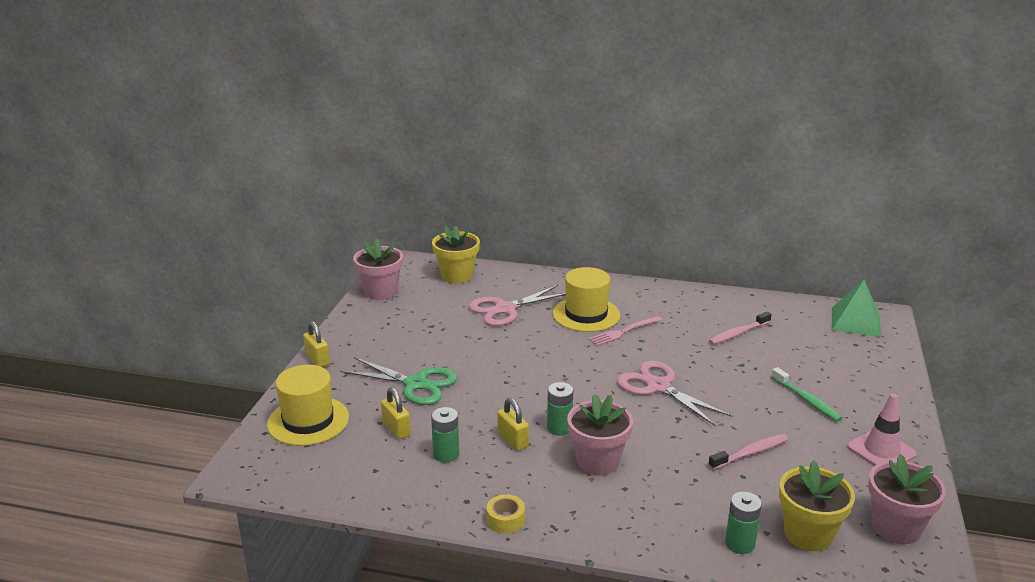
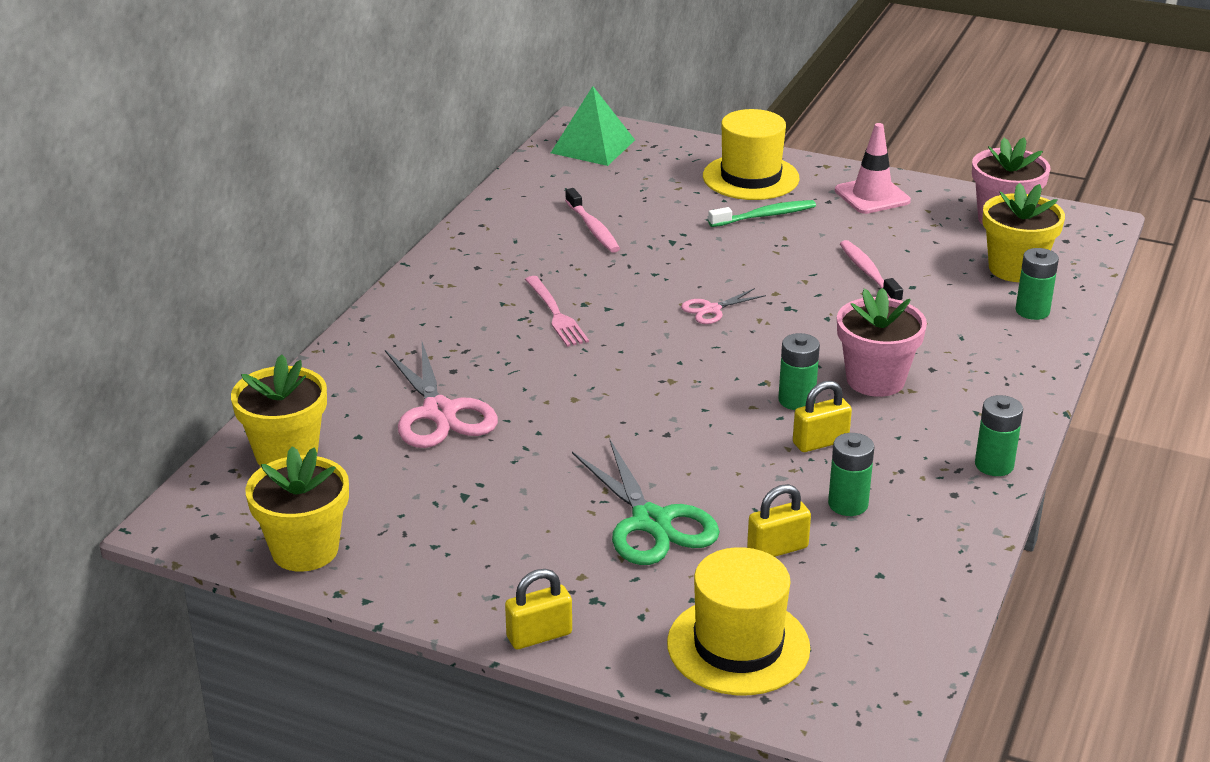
camera: 80 degrees left, 5 degrees up
green scissors [340,357,457,405] -> green scissors turned 120 degrees clockwise [572,440,720,565]
pink flower pot [353,239,403,300] -> yellow flower pot [246,446,349,572]
yellow tape [487,494,525,534] -> green battery [975,395,1023,476]
yellow hat [553,267,620,332] -> yellow hat moved to [703,109,800,200]
pink scissors [617,361,732,426] -> pink scissors [681,288,766,324], size x0.51

